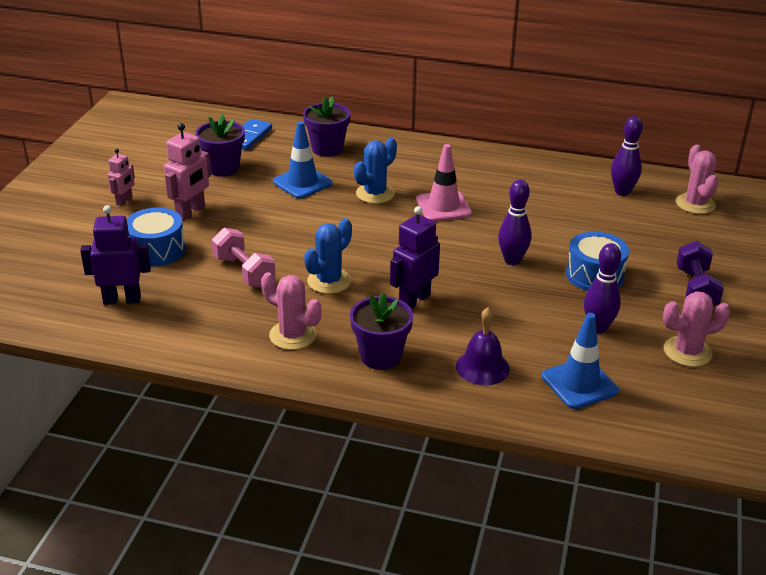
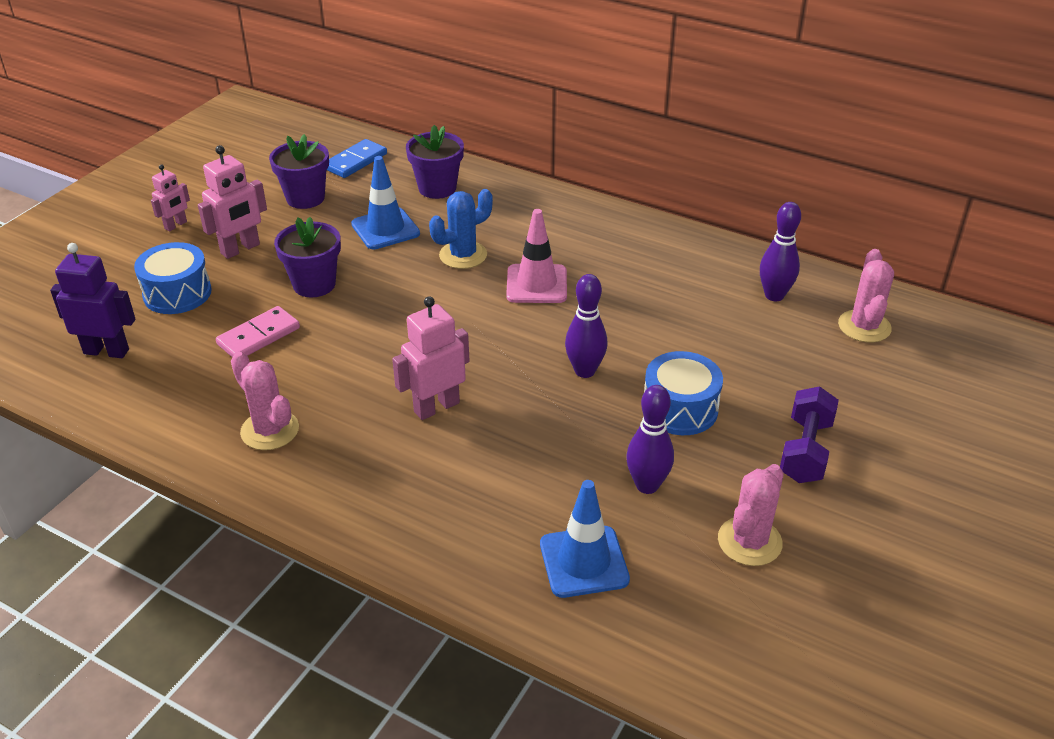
camera: 15 degrees right, 5 degrees up
pink dumbbell [212,228,276,288] -> pink domino [216,306,300,358]
blue cactus [304,218,352,294] -> none
purple flower pot [350,293,413,370] -> purple flower pot moved to [274,217,341,297]
purple robot [390,206,440,309] -> pink robot [392,296,469,420]
purple bell [456,308,510,385] -> none
pink cactus [663,291,731,367] -> pink cactus turned 60 degrees counterclockwise [718,464,784,566]

